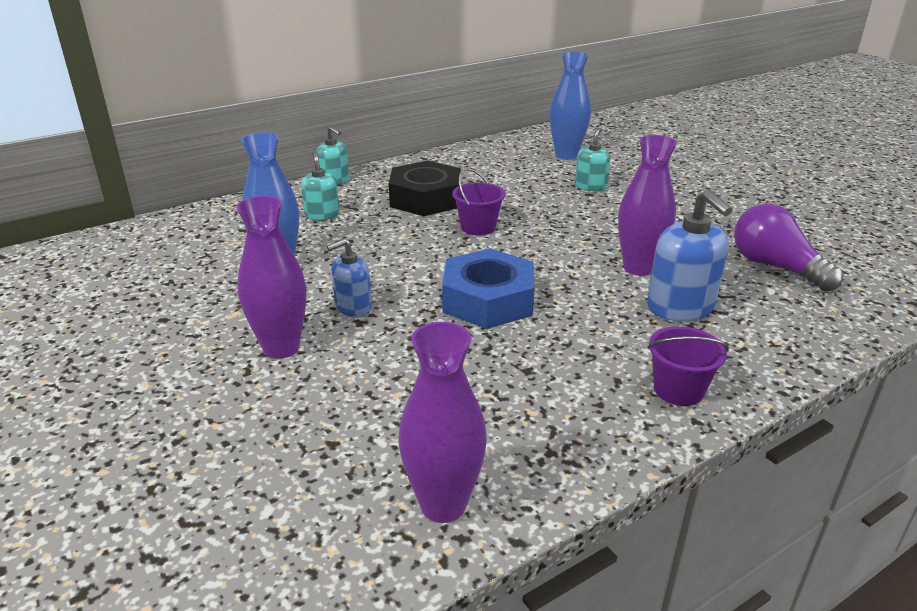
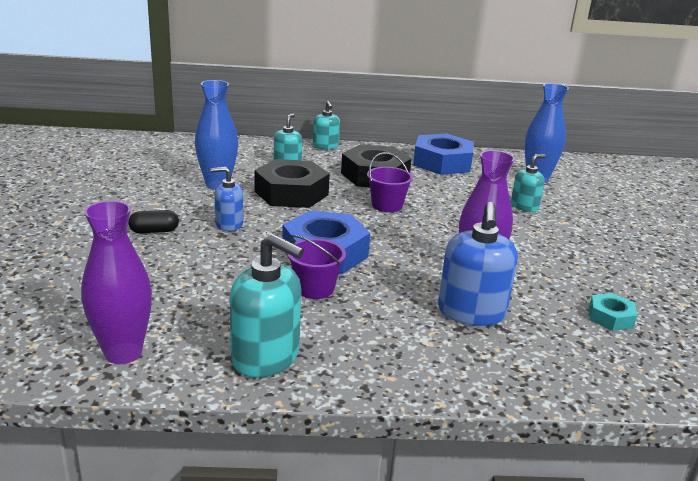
camera: 30 degrees right, 5 degrees down
purple vase [236,196,306,359] -> black capsule [128,210,179,233]
purple bucket [648,326,729,406] -> purple bucket moved to [287,235,346,299]
purple light bulb [734,204,843,292] -> turquoise nut [589,293,637,331]
none -> turquoise soap dispenser [229,234,304,378]
none -> black nut [254,159,330,208]
none -> blue nut [413,134,474,175]

